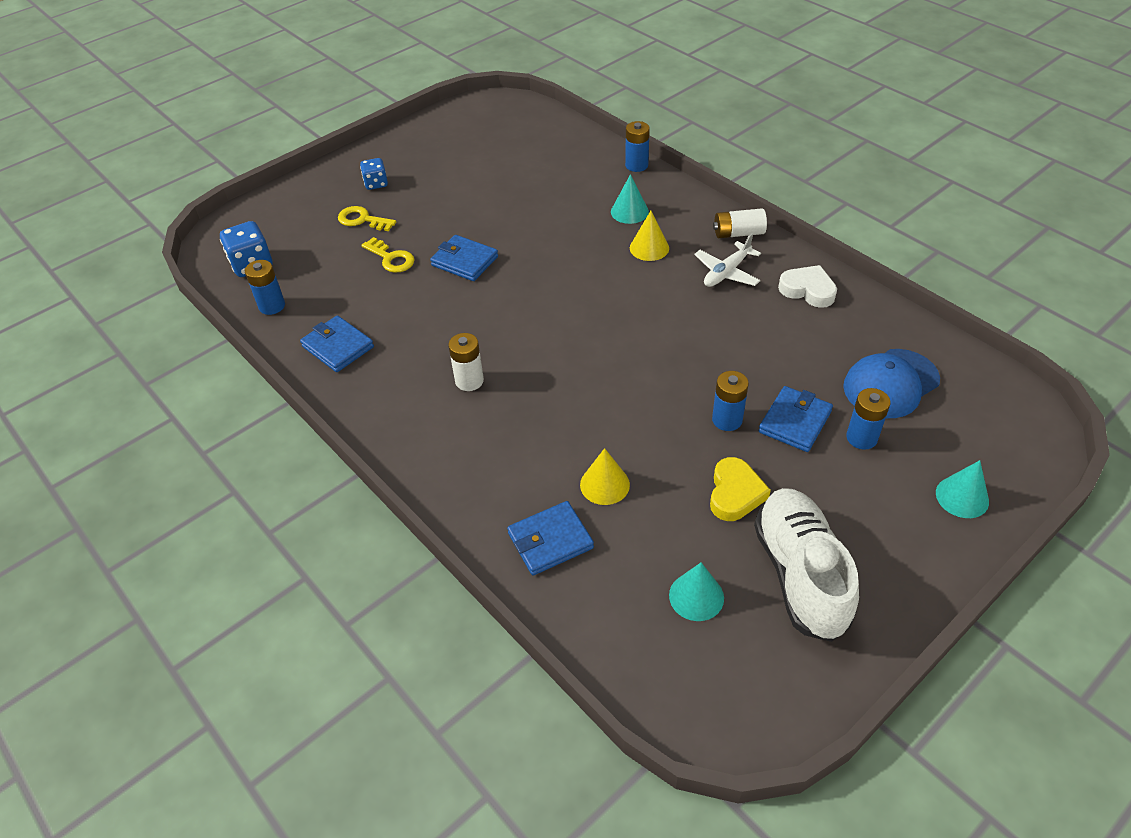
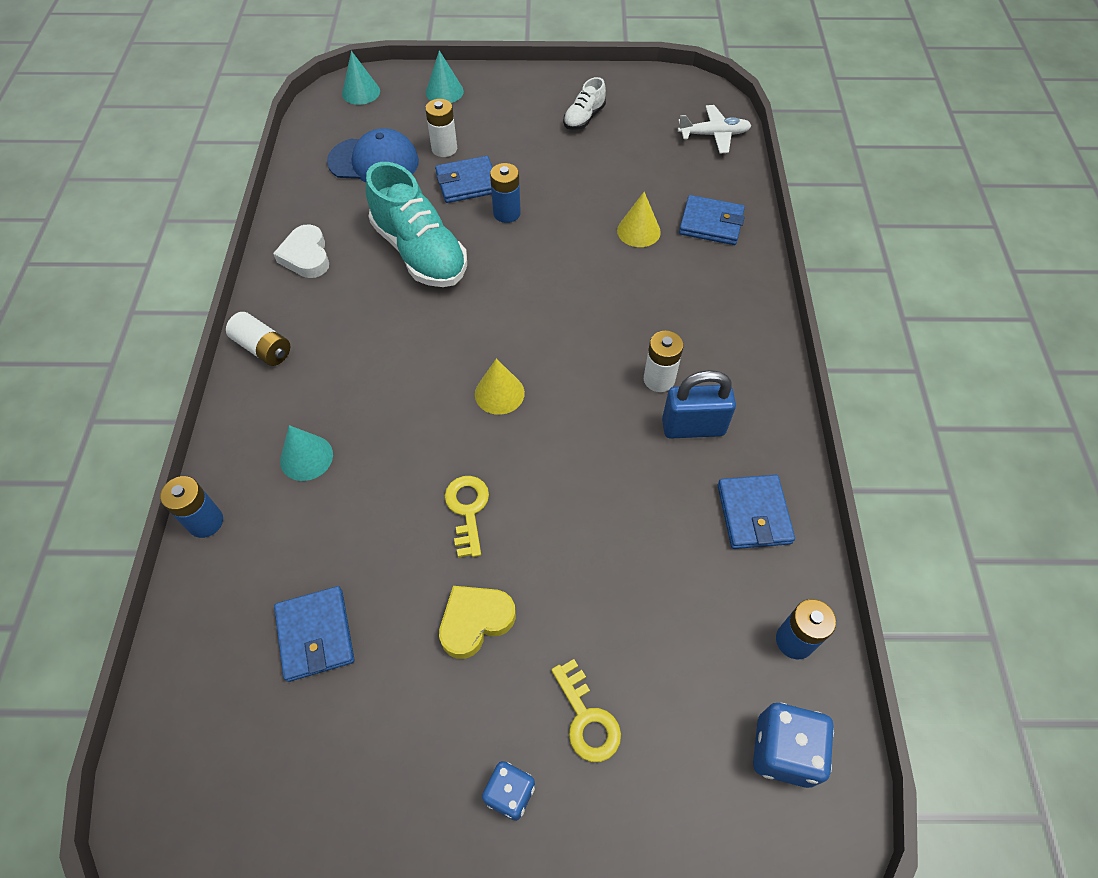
camera: 140 degrees left, 10 degrees up
yellow key [362,237,414,273] -> yellow key moved to [445,476,489,558]
blue wallet [430,235,498,281] -> blue wallet moved to [274,586,354,682]
yellow cone [630,211,669,261] -> yellow cone moved to [475,358,525,415]
turquoise cone [669,562,724,621] -> turquoise cone moved to [342,51,380,105]
white plane [694,233,761,287] -> white plane moved to [678,105,752,153]
yellow heart [710,457,771,521] -> yellow heart moved to [439,586,516,659]
white shoe [754,488,859,642] -> white shoe [563,77,606,130], size x0.49
blue battery [846,388,891,450] -> white battery [425,99,457,157]
none -> turquoise shoe [365,162,467,287]
none -> blue padlock [662,370,736,439]

